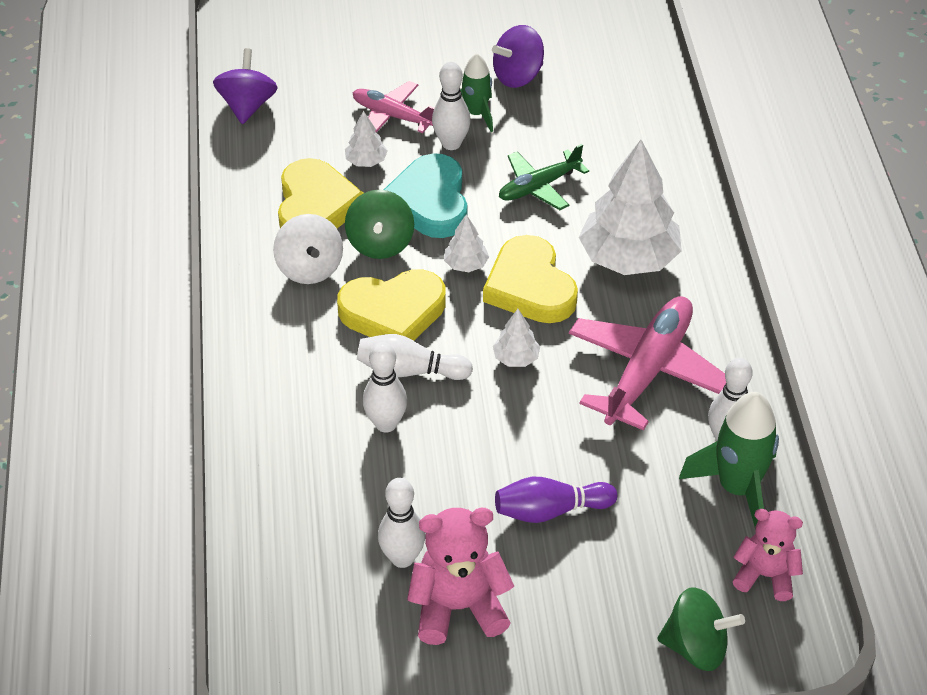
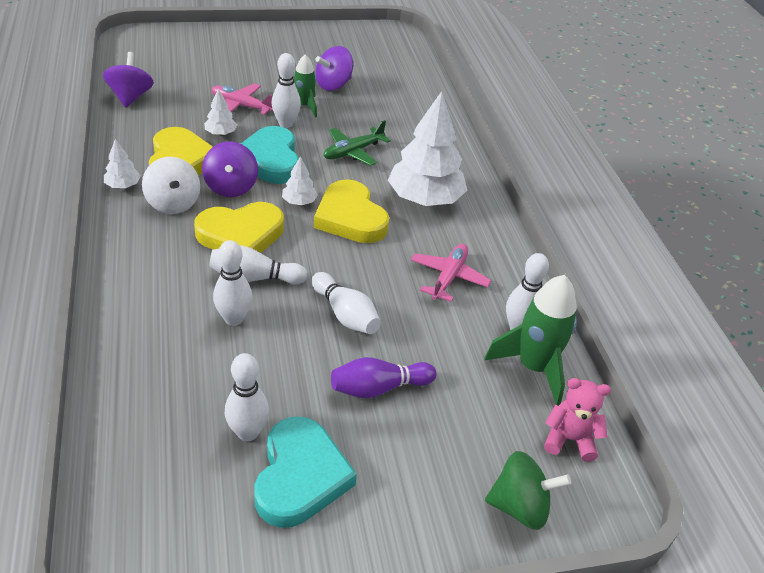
camera: 10 degrees left, 5 degrees down
green spinning top [345,190,414,259] -> purple spinning top [202,141,258,197]
pink teddy bear [407,508,514,645] -> turquoise heart [254,417,357,528]
white tree [493,309,540,367] -> white tree moved to [104,139,141,188]
pink plane [569,296,726,430] -> pink plane [411,243,491,302], size x0.59
none -> white bowling pin [312,272,381,334]

